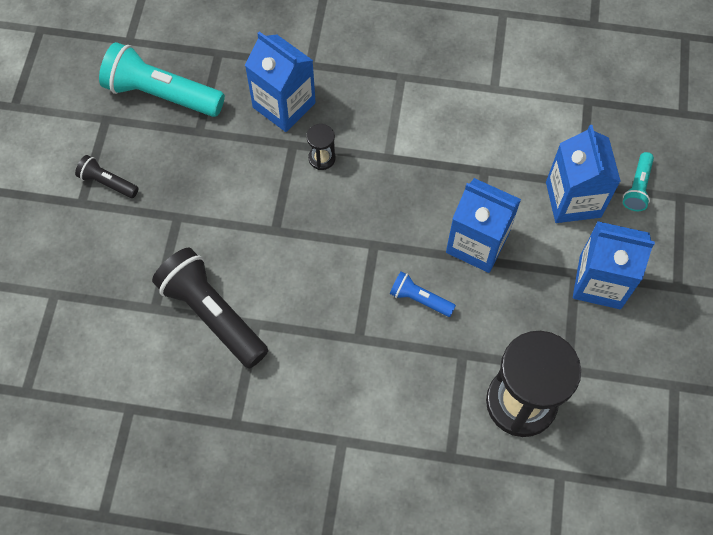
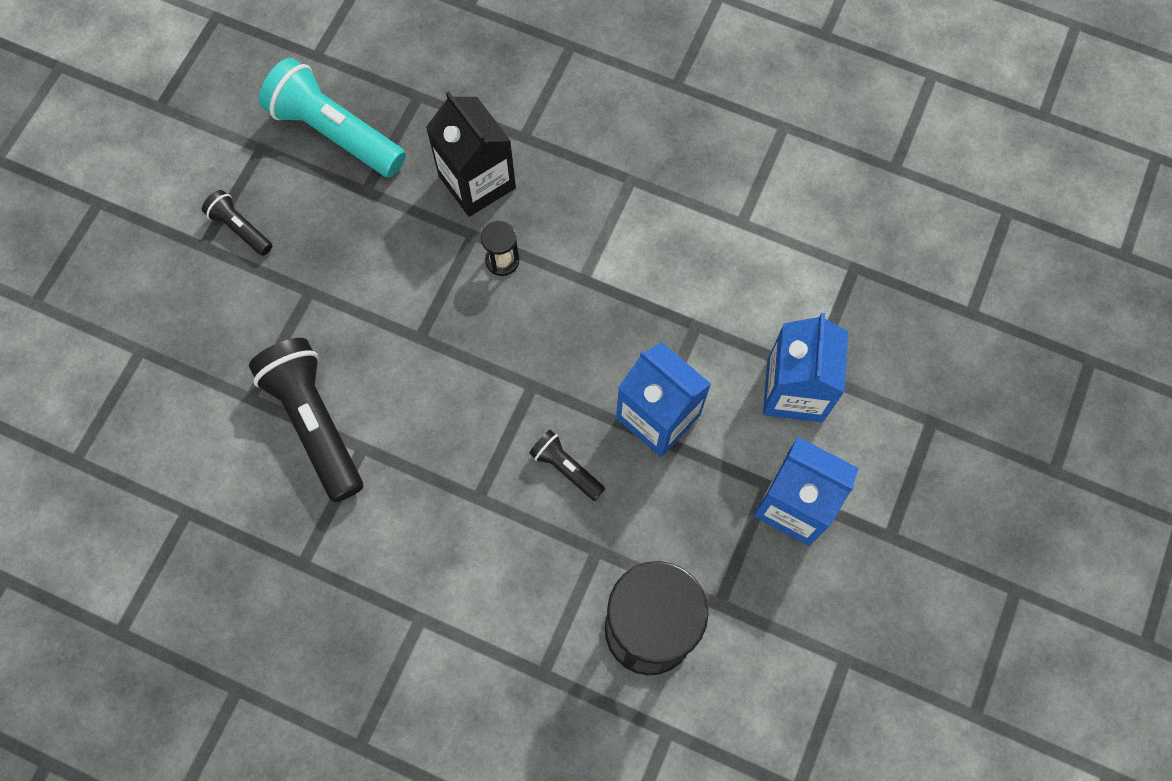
camera: 15 degrees right, 5 degrees up
blue carton [245,31,316,132] -> black carton [426,91,516,217]
blue flashlight [390,272,456,317] -> black flashlight [529,430,605,501]
turquoise flashlight [623,152,654,211] -> none

